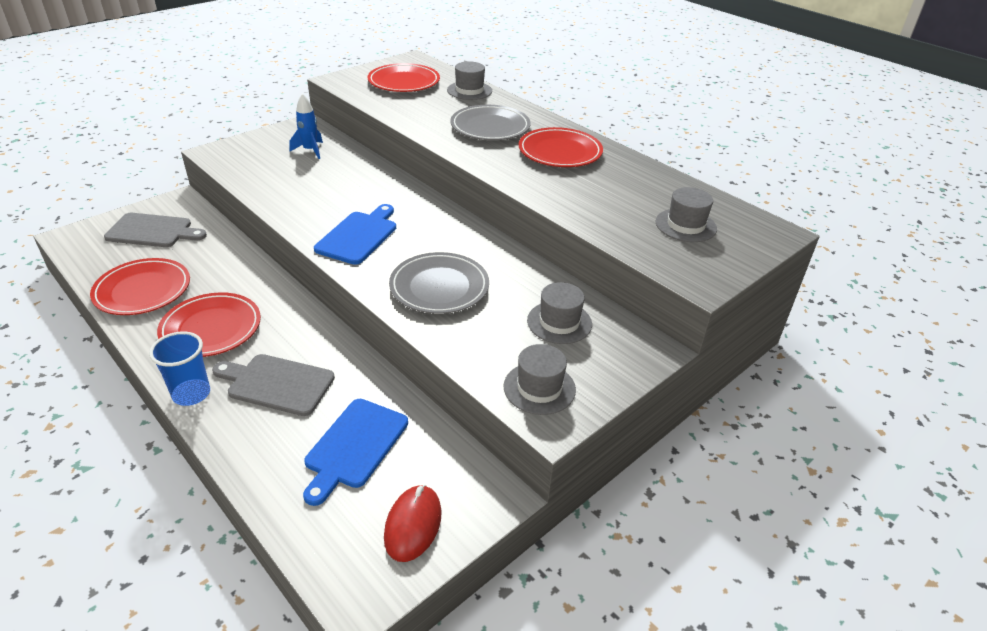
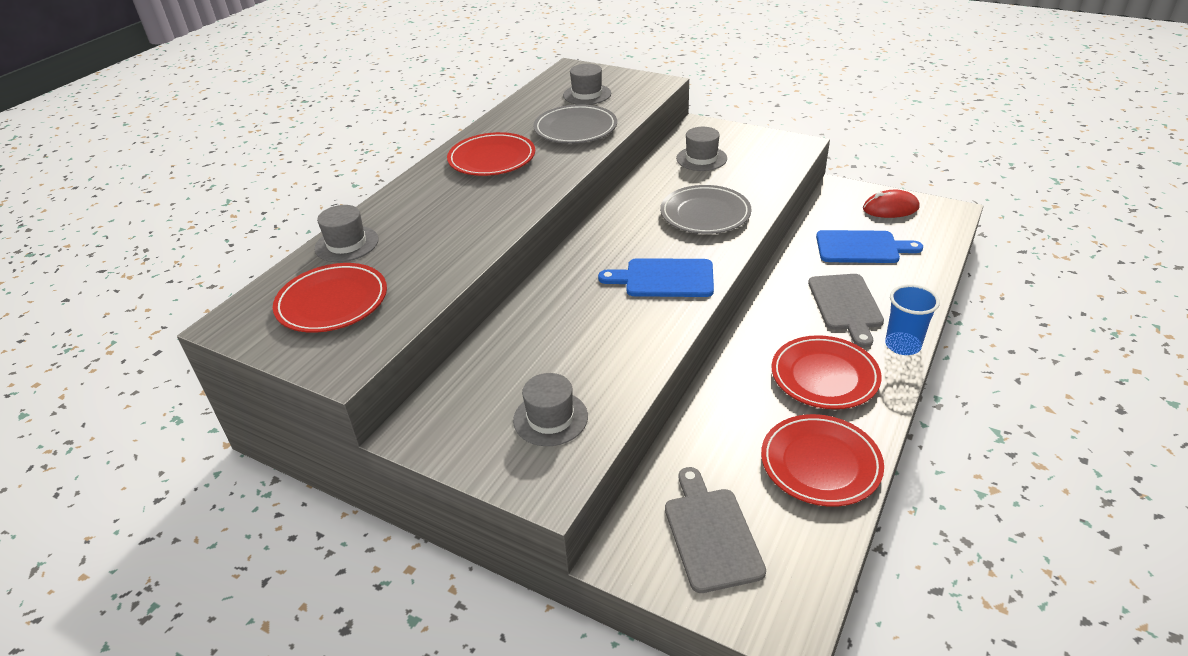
camera: 105 degrees left, 0 degrees up
blue rocket [289,93,323,159] -> none
grey plate [450,105,531,140] -> grey plate moved to [533,104,617,143]
grey hat [504,344,576,415] -> grey hat moved to [513,373,588,446]

